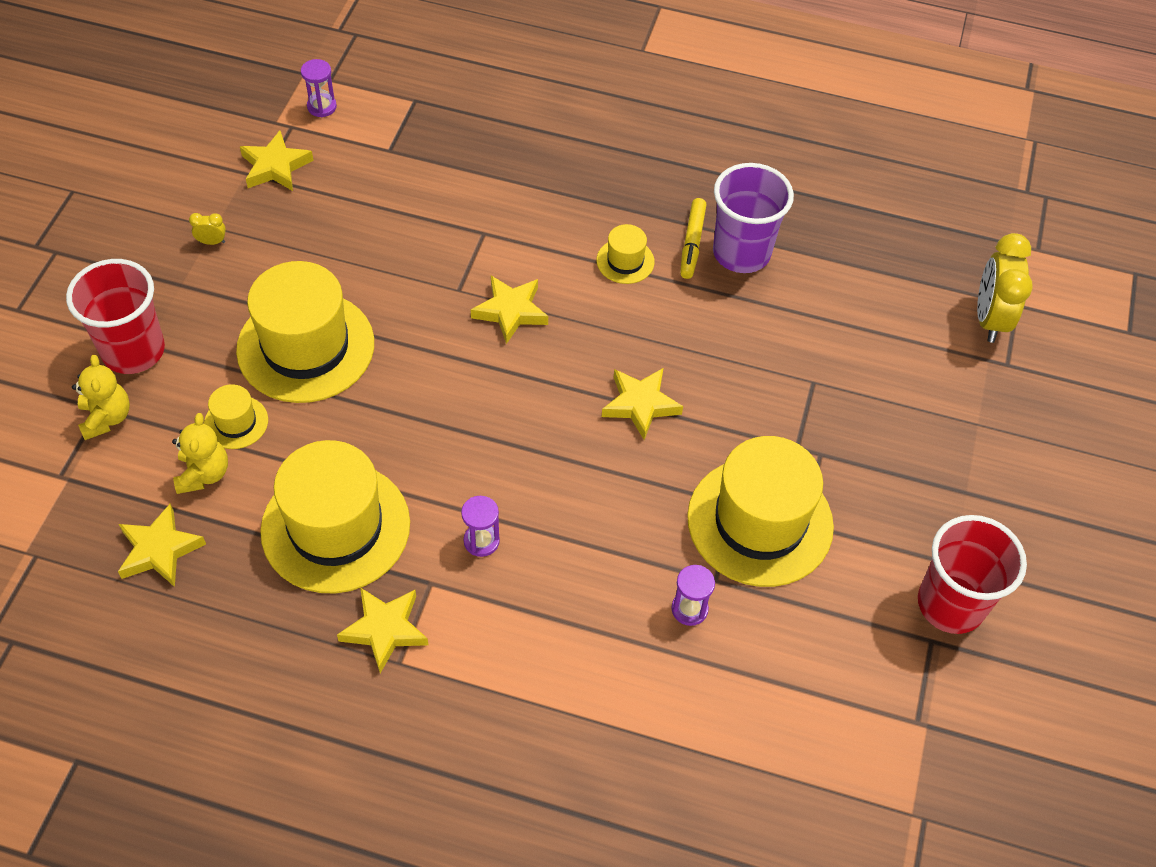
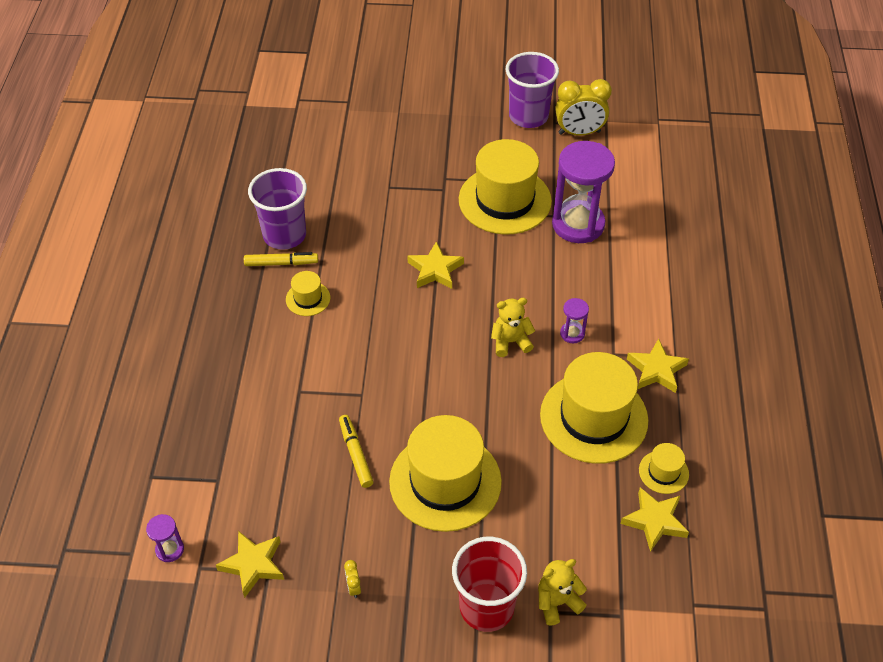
camera: 100 degrees left, 5 degrees down
yellow teddy bear [172,413,228,494] -> yellow teddy bear moved to [491,298,535,357]
yellow hat [204,384,268,449] -> yellow hat moved to [639,443,689,494]
yellow star [471,276,548,344] -> none
purple hourglass [672,565,715,626] -> purple hourglass [552,141,615,243], size x2.30
red cup [918,515,1027,634] -> purple cup [506,52,559,128]
yellow clock [977,233,1033,343] -> yellow clock moved to [555,79,612,136]
none -> yellow marker [339,415,374,488]

